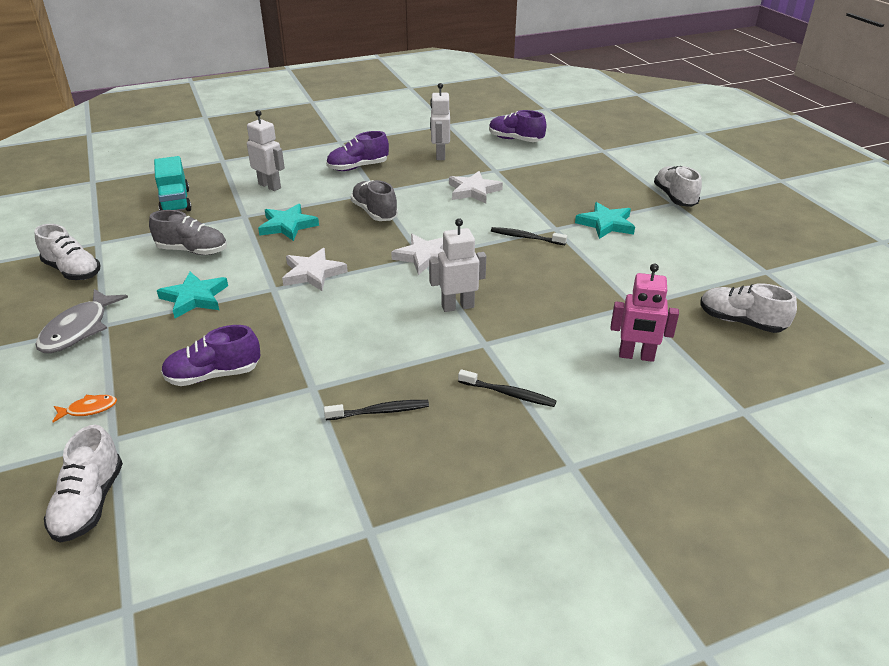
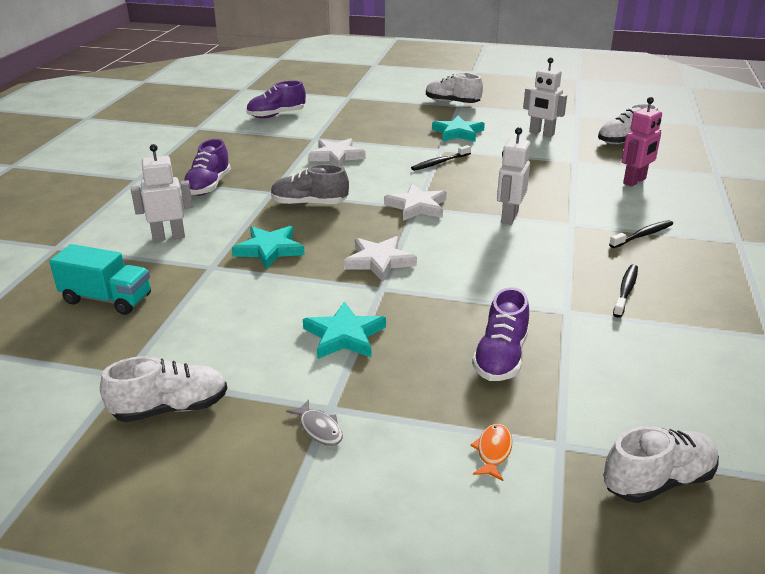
camera: 55 degrees left, 5 degrees down
grey fish [35,289,128,353] -> grey fish [286,400,343,446], size x0.50
white shoe [44,425,123,543] -> white shoe turned 60 degrees counterclockwise [603,426,719,503]
grey shoe [149,210,227,255] -> none
white robot [430,83,450,160] -> white robot moved to [523,58,567,137]

